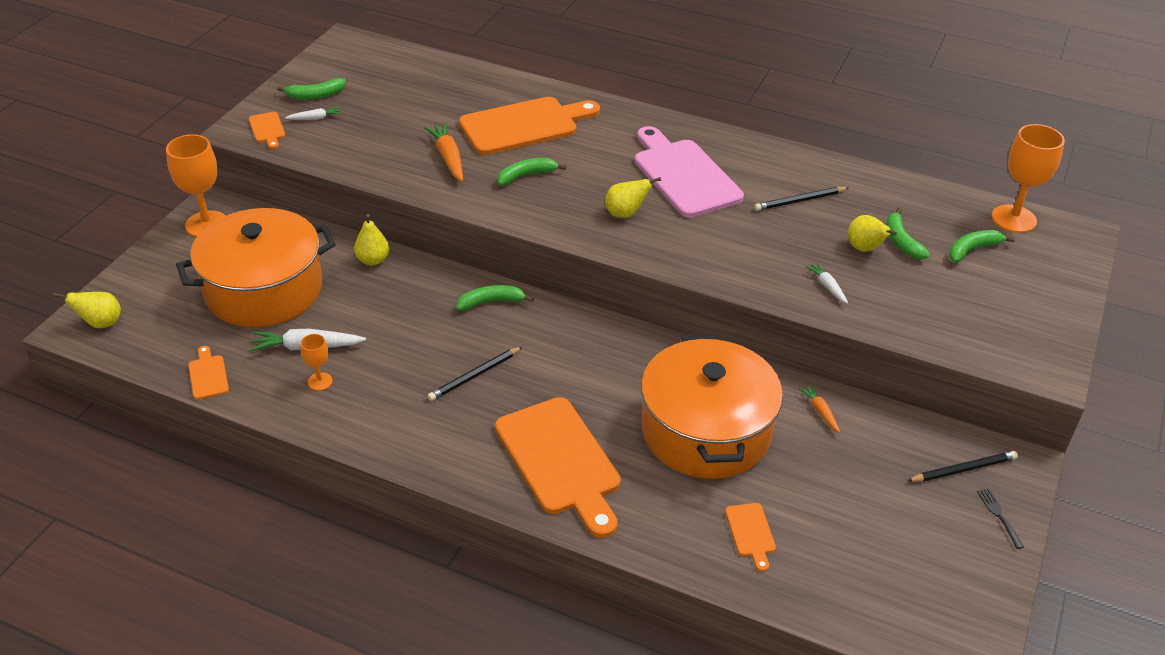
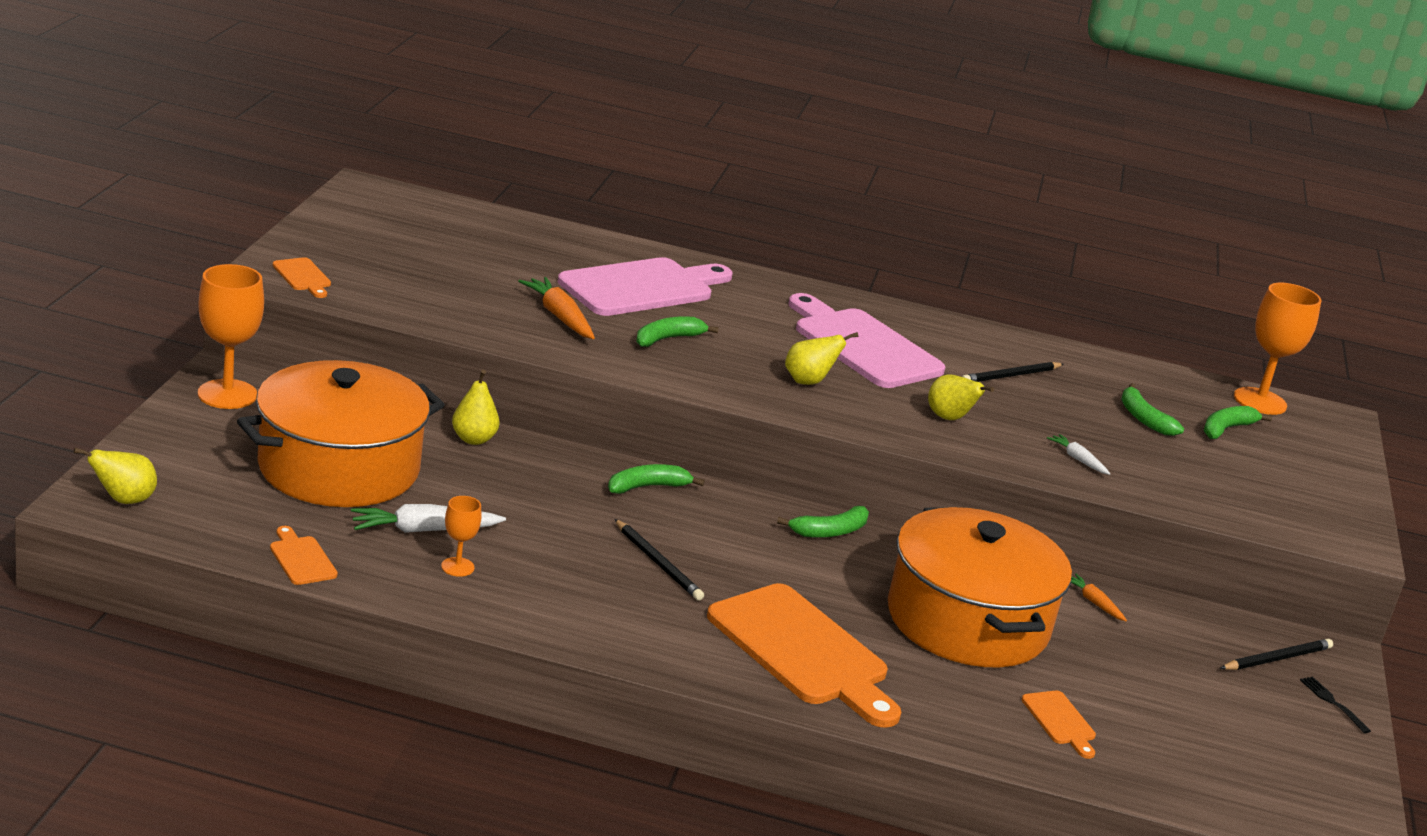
camera: 15 degrees left, 15 degrees down
green banana [277,78,346,99] -> green banana moved to [777,506,869,538]
white carrot [285,107,342,120] -> none
black pencil [428,346,523,401] -> black pencil turned 75 degrees counterclockwise [615,519,704,600]
orange cutting board [459,97,600,155] -> pink cutting board [558,257,733,316]
yellow pear [848,215,897,252] -> yellow pear moved to [928,374,994,420]

